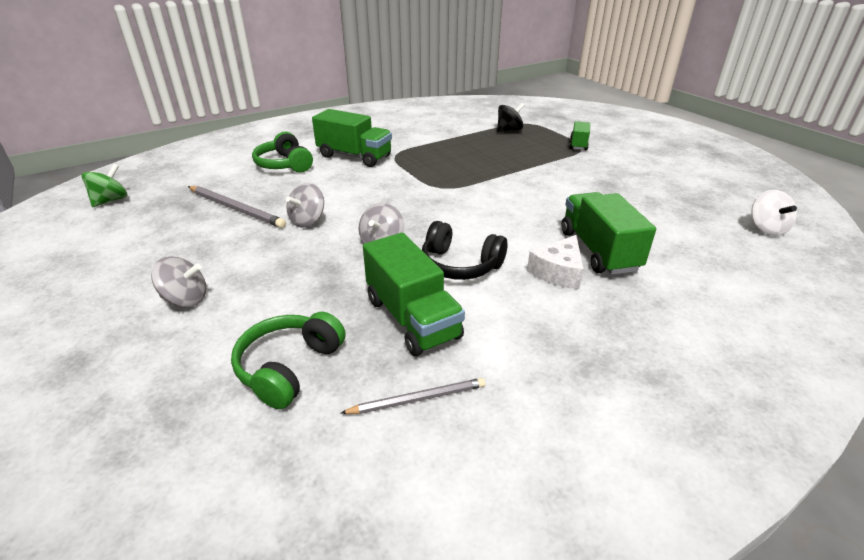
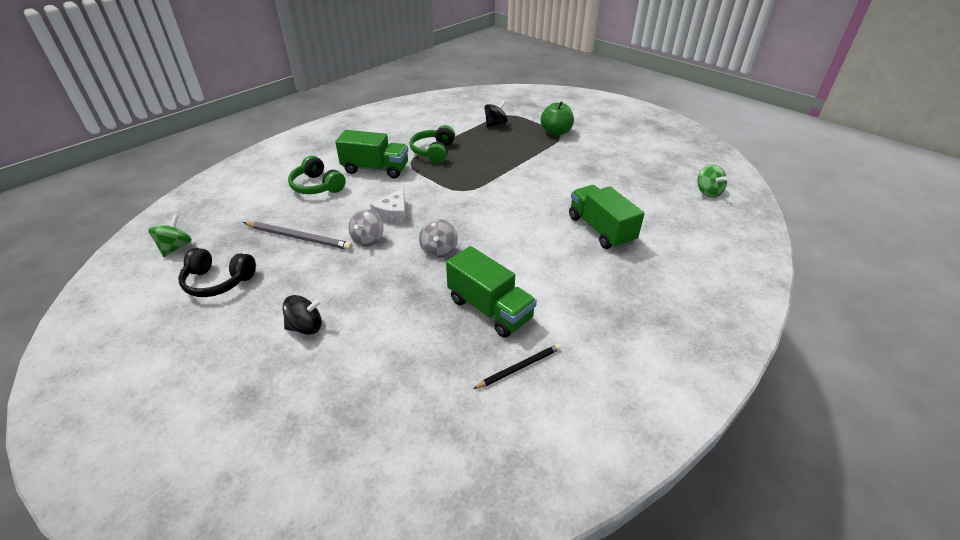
camera: 15 degrees left, 5 degrees up
grey spinning top [151,257,206,307] -> black spinning top [283,295,322,335]
green headphones [231,312,346,409] -> green headphones moved to [409,125,455,163]
grey pencil [341,378,485,414] -> black pencil [473,344,561,389]
black headphones [422,221,508,280] -> black headphones moved to [178,248,256,297]
white cheese [527,235,584,289] -> white cheese moved to [370,188,406,225]
green truck [569,121,590,150] -> green apple [541,101,574,136]
white spinning top [751,190,797,236] -> green spinning top [697,164,728,198]

